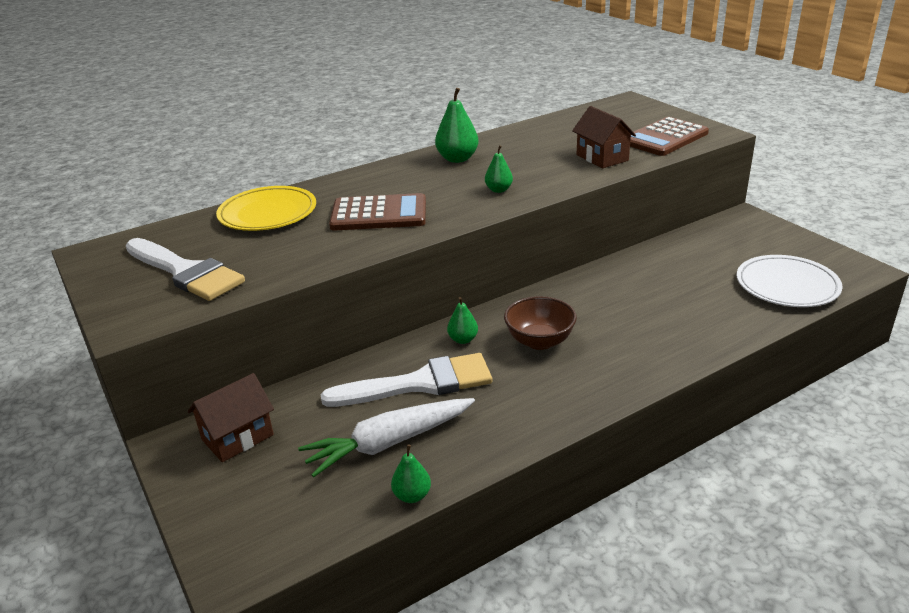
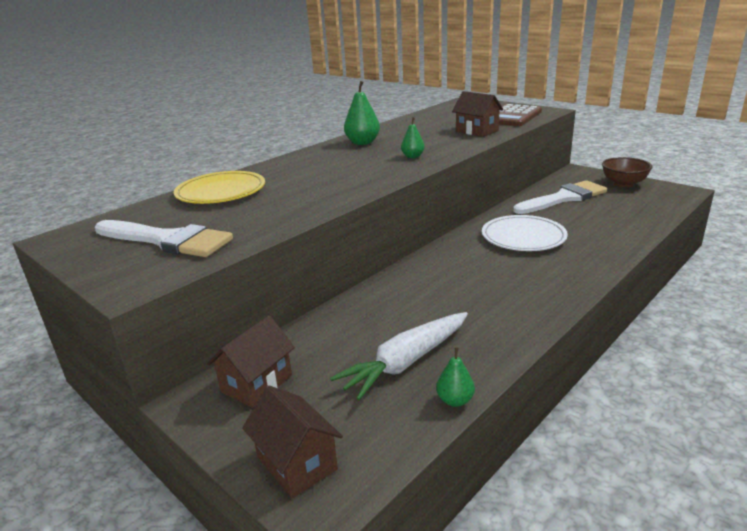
camera: 15 degrees left, 5 degrees down
white brush [320,353,492,407] -> white brush moved to [513,180,607,214]
brown calculator [329,193,426,231] -> none
green pear [447,297,478,344] -> none
brown bowl [504,296,577,350] -> brown bowl moved to [602,157,652,187]
white plate [737,255,843,307] -> white plate moved to [482,215,568,251]
none -> brown house [242,385,343,498]

